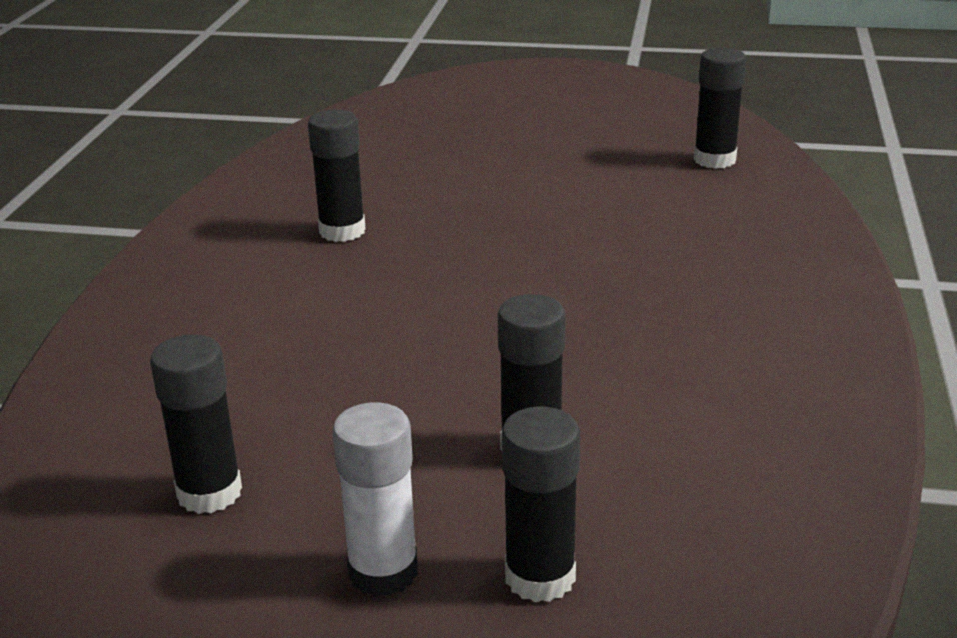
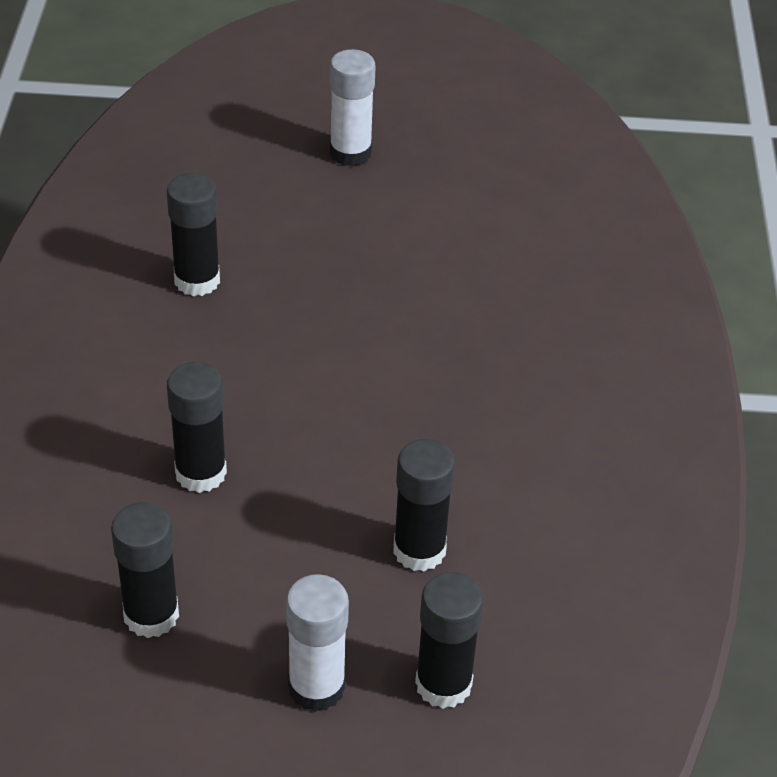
camera: 10 degrees left, 15 degrees up
black glue stick [694,48,746,169] -> black glue stick moved to [167,362,227,493]
none -> white glue stick [330,49,376,166]

